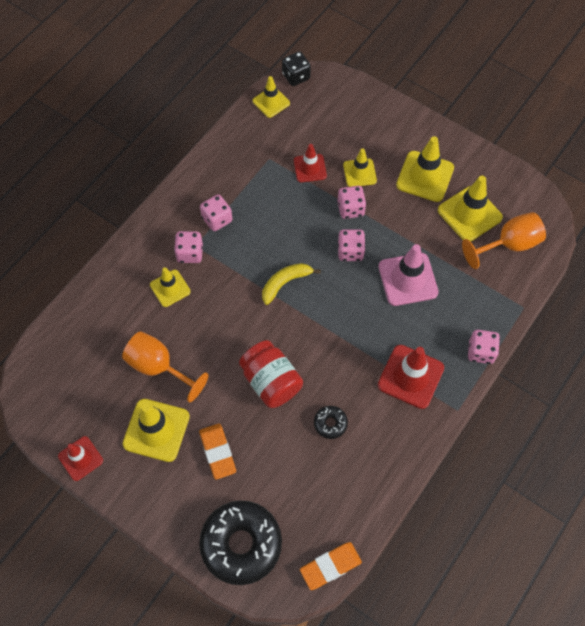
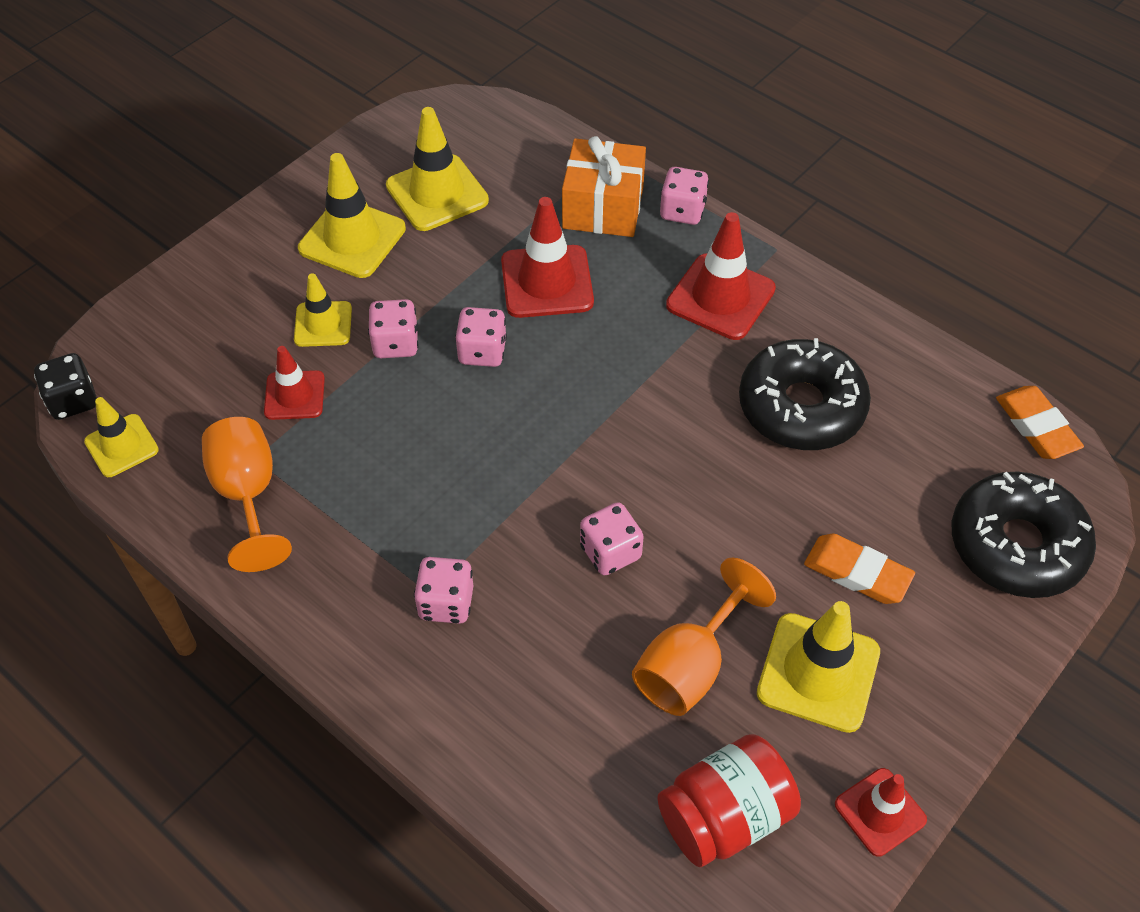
camera: 85 degrees left, 10 degrees down
yellow traffic cone [150,267,191,307] -> none
orange eraser [199,424,236,480] -> orange eraser turned 45 degrees clockwise [804,534,915,604]
pink dice [200,194,232,231] -> pink dice moved to [580,502,644,575]
red jar [239,340,303,408] -> red jar moved to [657,734,801,867]
yellow banana [262,263,321,305] -> none
black donut [314,406,348,439] -> black donut [739,338,871,450], size x2.27
pink traffic cone [379,244,439,306] -> red traffic cone [501,197,594,318]
orange goblet [462,212,546,269] -> orange goblet moved to [202,417,292,572]
none -> orange gift [562,136,646,237]

